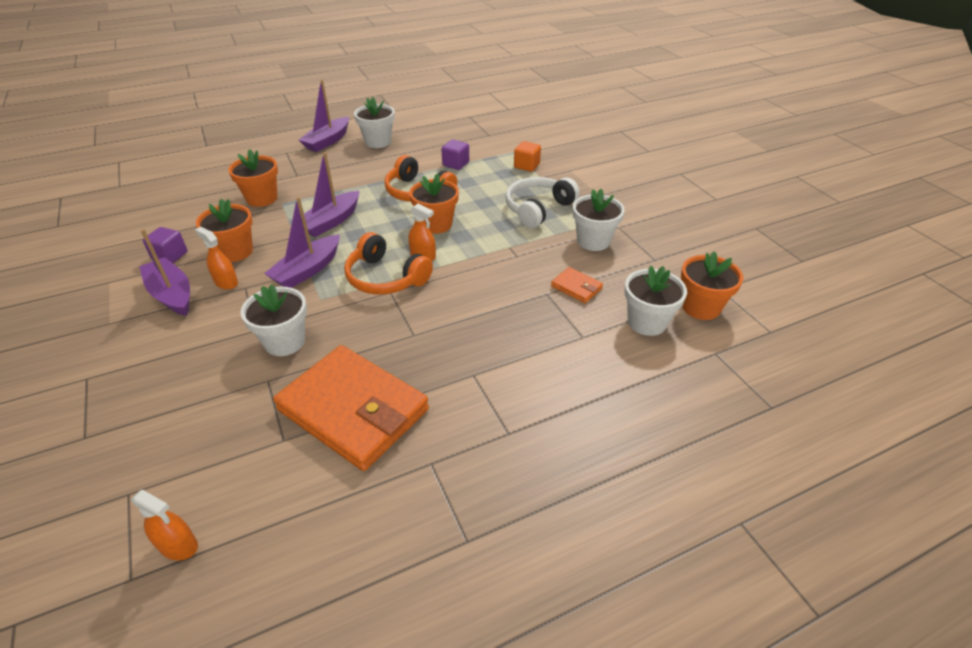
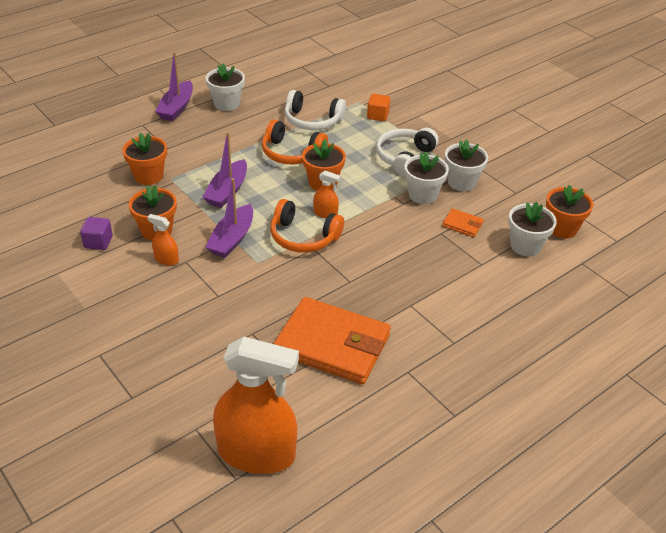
camera: 15 degrees left, 0 degrees up
orange spray bottle [131,489,198,560] -> orange spray bottle [213,336,299,474], size x2.39
purple boat [139,229,190,316] -> none
white flower pot [240,284,307,356] -> white flower pot moved to [404,152,449,204]
purple cube [441,139,469,170] -> white headphones [285,90,346,130]

